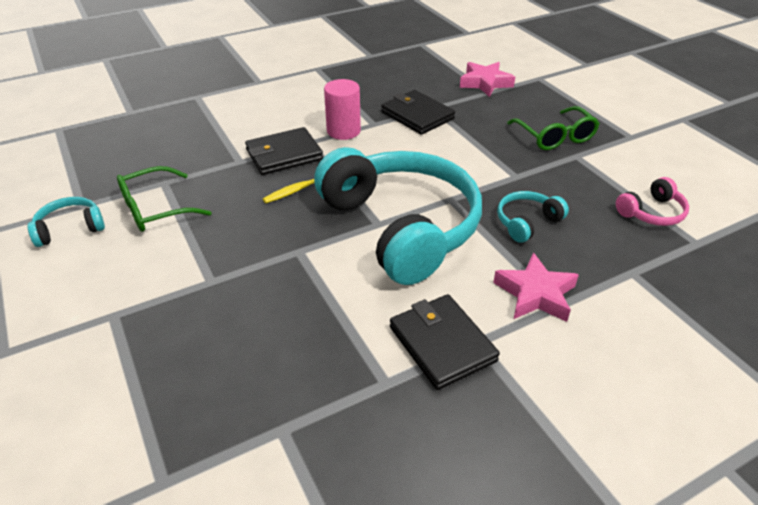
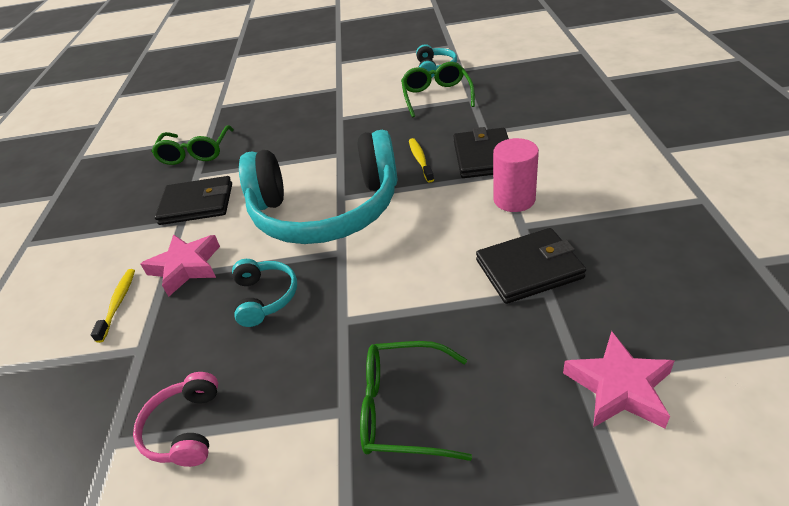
camera: 120 degrees right, 0 degrees up
none -> yellow toothbrush [90,269,135,343]
none -> green glasses [151,125,234,165]

